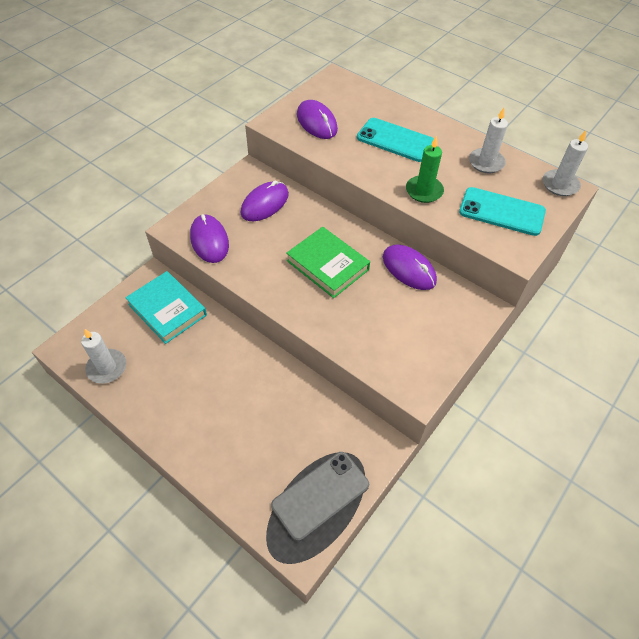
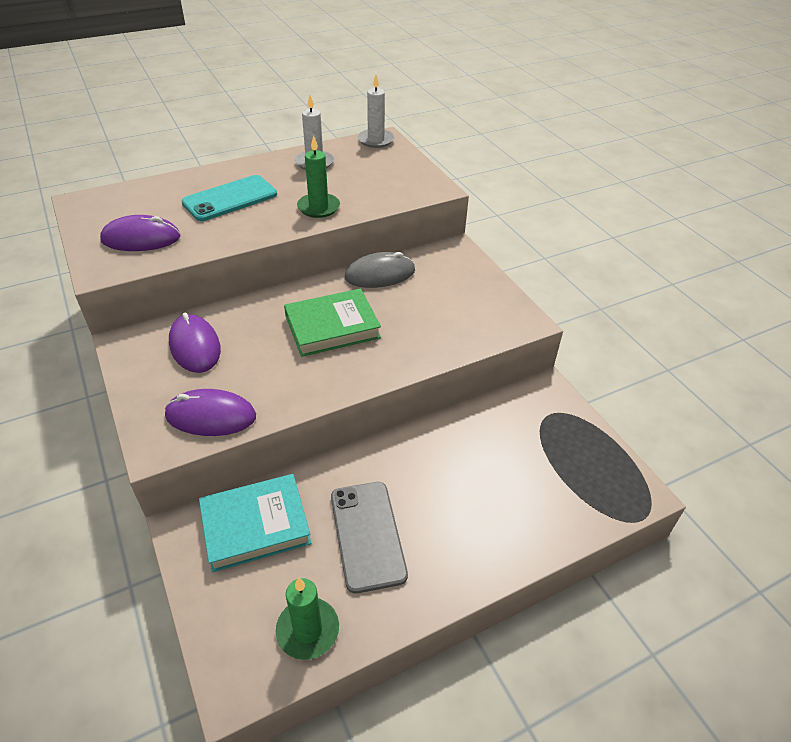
camera: 65 degrees left, 10 degrees down
white candle [81,329,126,384] -> green candle [276,577,339,660]
grey phone [271,452,369,541] -> grey phone moved to [331,482,408,594]
purple mouse [383,244,437,290] -> grey mouse [345,252,415,288]
turquoise phone [459,187,546,236] -> none

